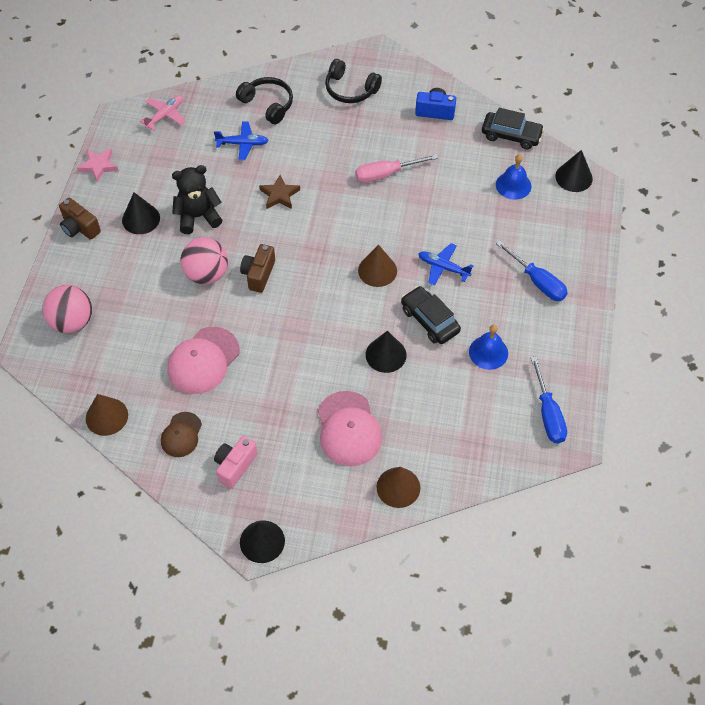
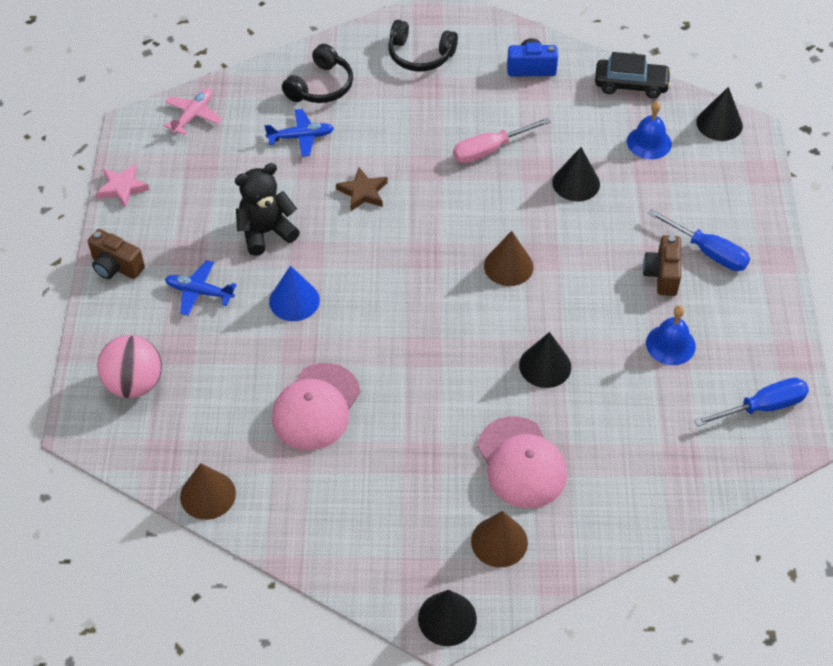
camera: 10 degrees left, 5 degrees down
black cone [122,192,160,234] -> black cone moved to [552,147,600,201]
brown cap [161,412,202,457] -> none
pink ball [181,237,228,284] -> blue cone [269,266,320,321]
pink camera [214,436,258,489] -> none
black headphones [236,77,293,124] -> black headphones turned 90 degrees clockwise [282,44,353,103]
brown camera [240,244,275,293] -> brown camera moved to [643,235,681,296]
brown cone [376,467,420,508] -> brown cone moved to [471,511,528,568]
black car [401,286,461,344] -> none
blue plane [418,243,473,286] -> blue plane moved to [165,260,237,316]
blue screwdriver [531,356,567,443] -> blue screwdriver turned 90 degrees counterclockwise [694,378,809,426]

